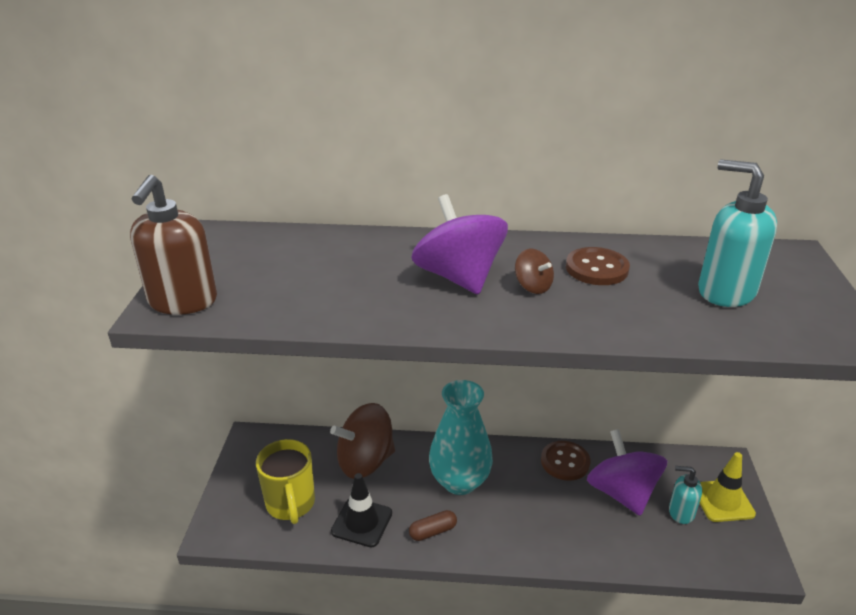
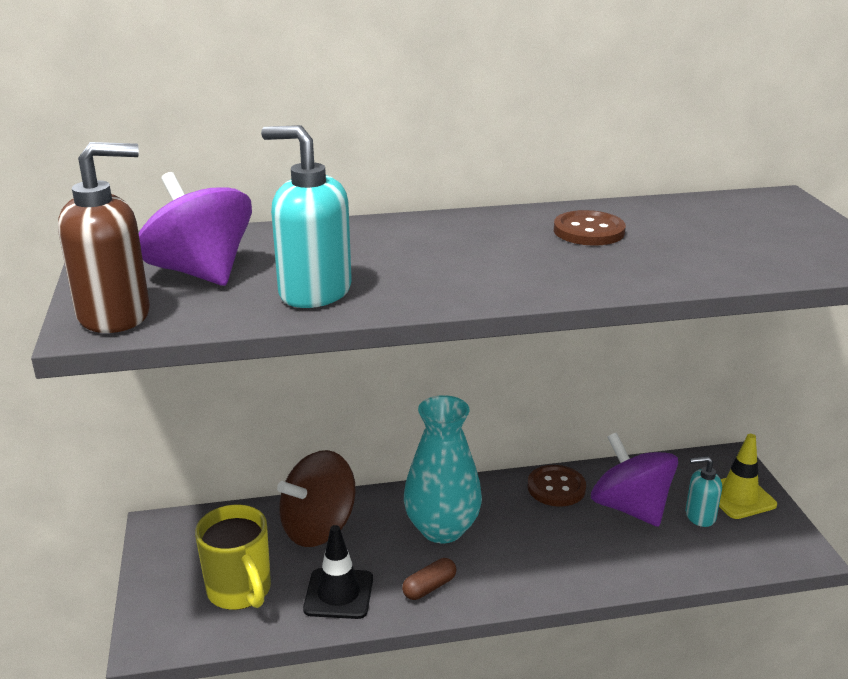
camera: 15 degrees left, 5 degrees down
brown soap dispenser [130,175,217,315] -> brown soap dispenser turned 105 degrees counterclockwise [58,142,150,333]
purple spinning top [411,194,508,295] -> purple spinning top moved to [139,172,252,286]
brown spinning top [515,249,554,294] -> none
turquoise soap dispenser [698,159,777,307] -> turquoise soap dispenser moved to [261,125,352,308]

